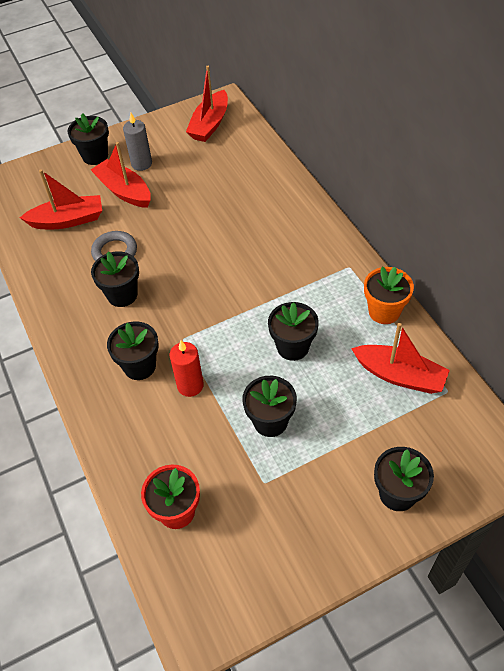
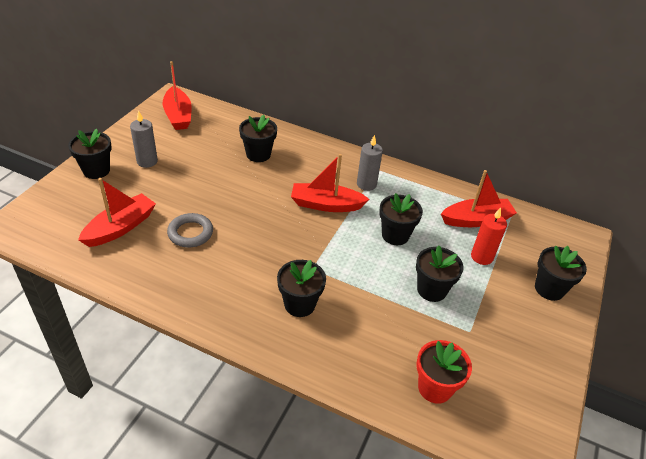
camera: 45 degrees left, 10 degrees down
red boat [91,142,151,208] -> red boat moved to [291,154,369,212]
black flower pot [91,251,139,307] -> black flower pot moved to [239,115,277,162]
red candle [170,341,204,397] -> red candle moved to [471,208,507,265]
orange flower pot [364,267,414,324] -> none
none -> grey candle [357,135,383,191]

